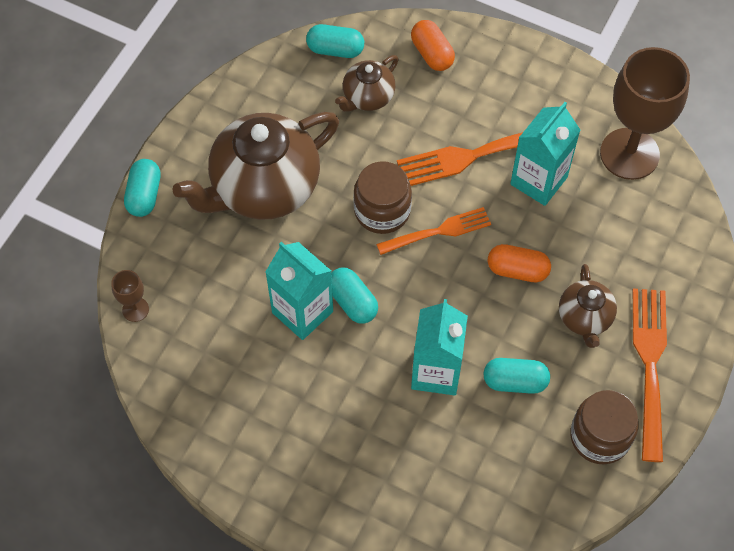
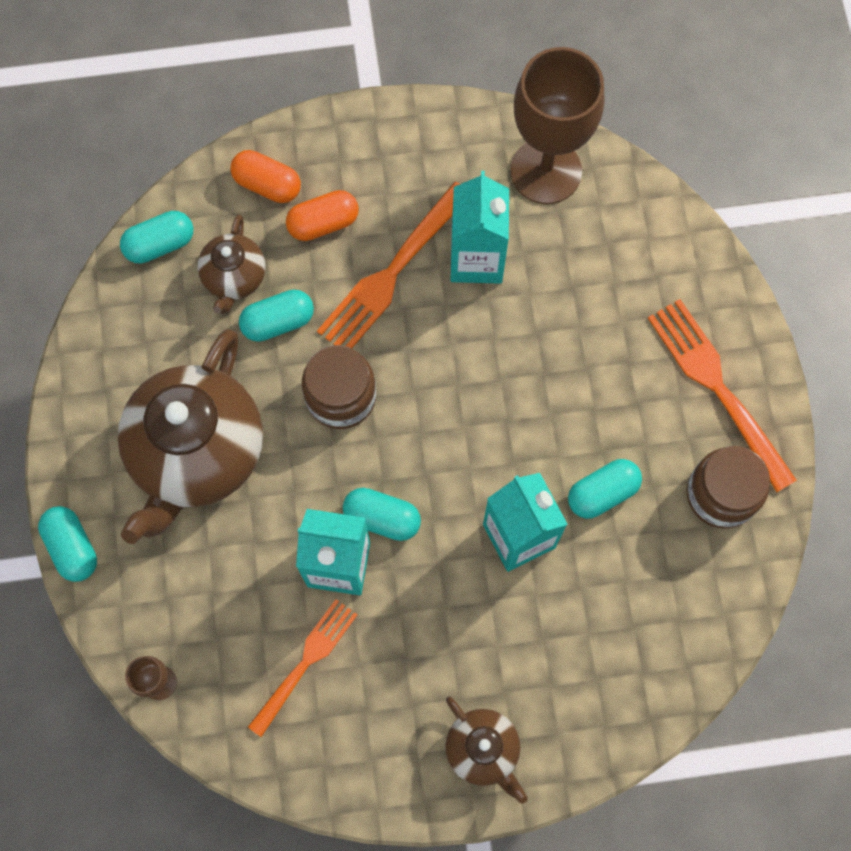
camera: 35 degrees left, 10 degrees up
orange fork [376,207,491,255] -> orange fork moved to [248,599,358,737]
orange capsule [488,244,551,282] -> orange capsule moved to [286,190,359,241]
brown teapot [559,264,617,348] -> brown teapot moved to [445,697,528,804]
none -> turquoise capsule [239,289,314,342]

